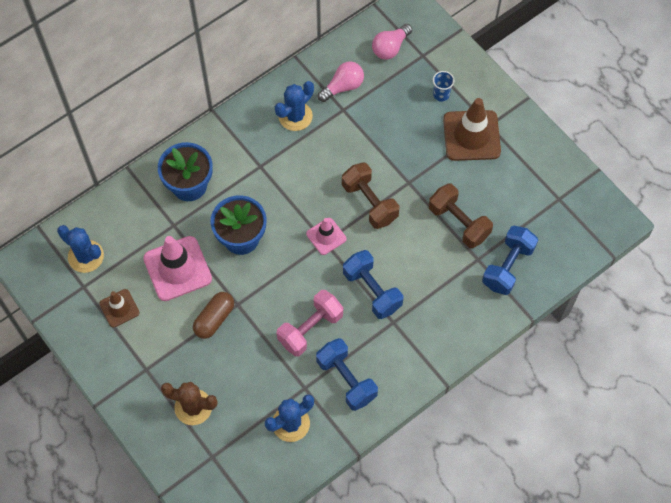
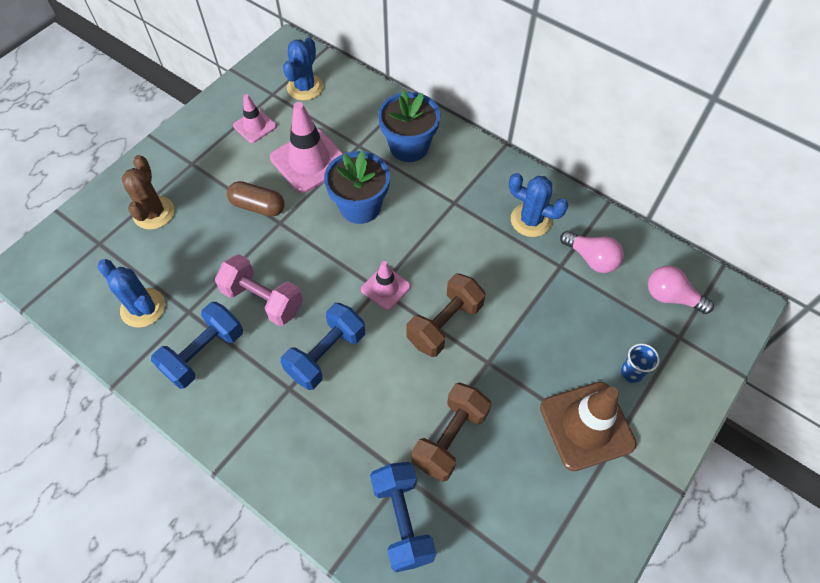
camera: 75 degrees right, 5 degrees down
brown traffic cone [99,289,140,327] -> pink traffic cone [233,94,277,143]
blue dumbbell [482,226,538,295] -> blue dumbbell turned 60 degrees clockwise [370,462,436,572]

